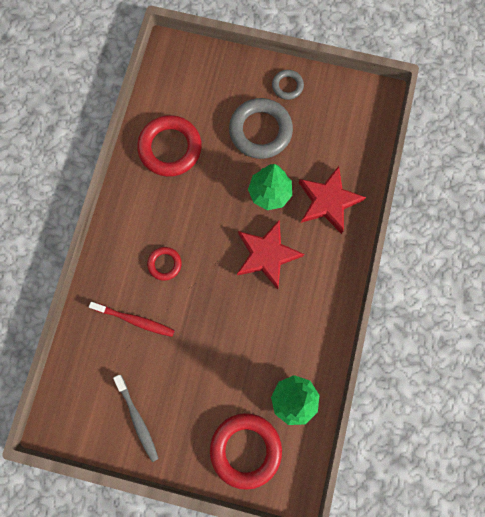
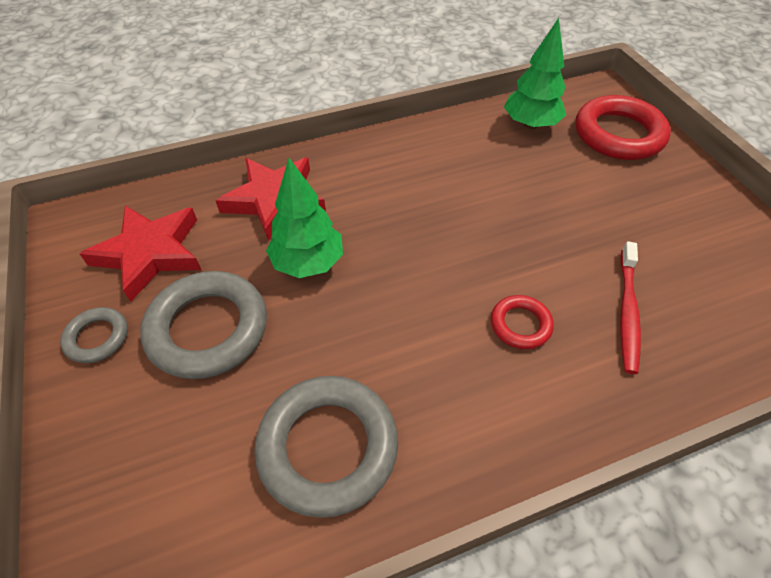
camera: 125 degrees left, 25 degrees down
red toothbrush [89,302,175,337] -> red toothbrush turned 150 degrees counterclockwise [620,241,641,374]
grey toothbrush [113,375,159,462] -> none
red ring [137,115,202,177] -> grey ring [254,376,398,518]
red star [237,219,304,290] -> red star moved to [80,205,201,302]

